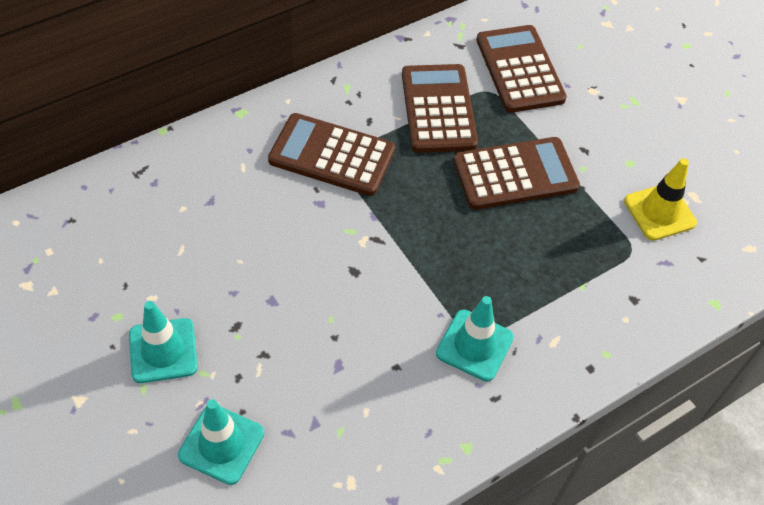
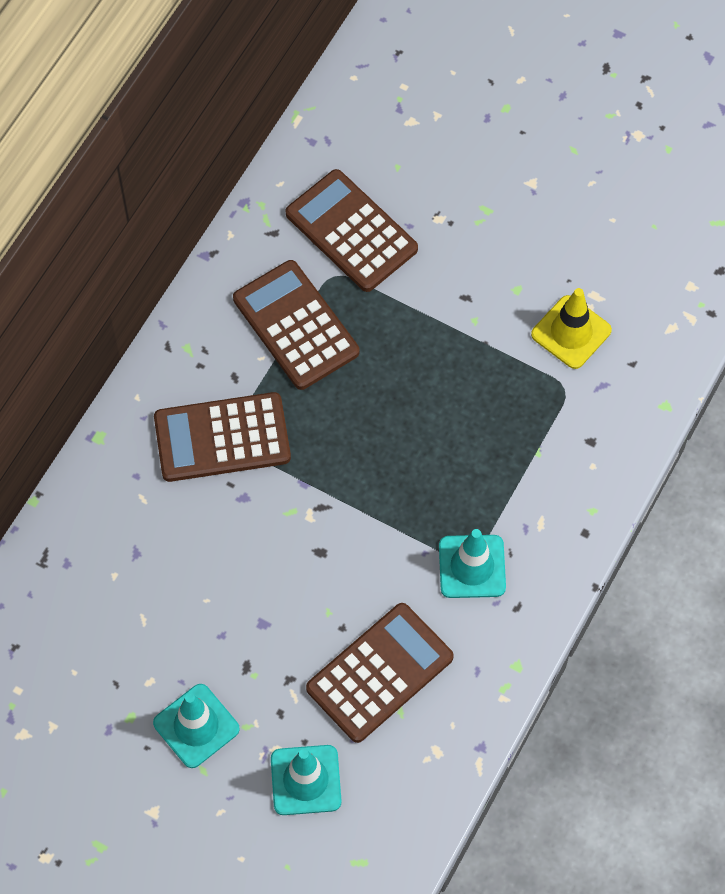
camera: 25 degrees left, 10 degrees up
brown calculator [453,137,580,210] -> brown calculator moved to [306,603,454,743]

